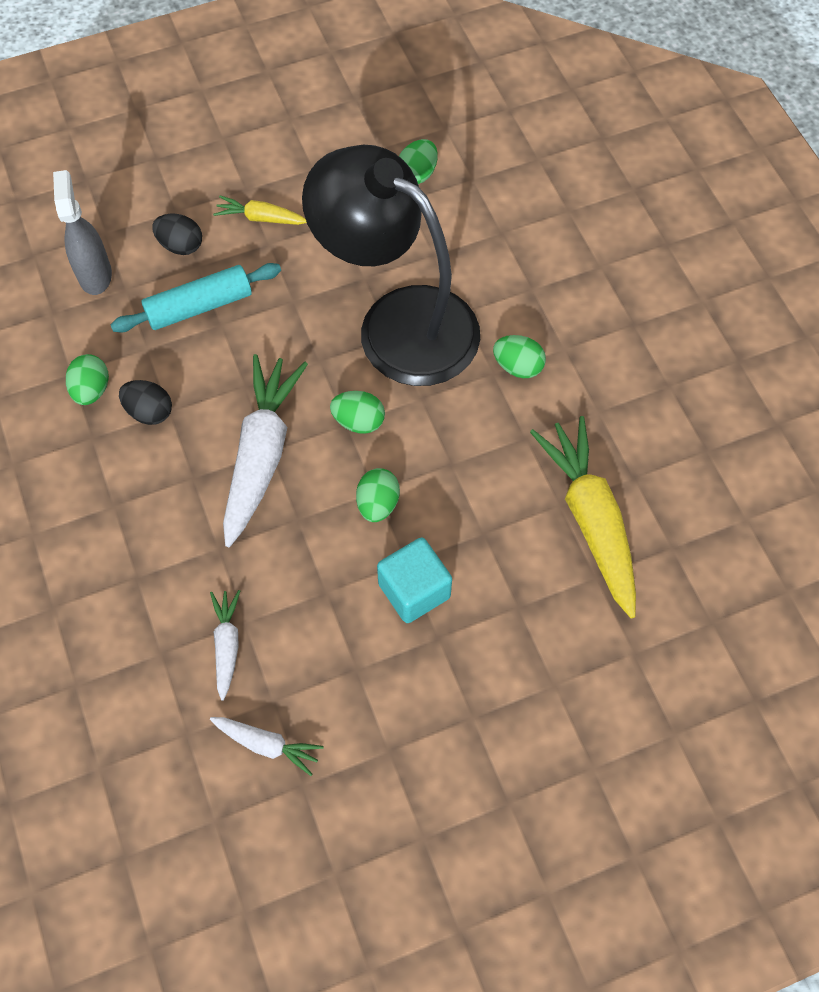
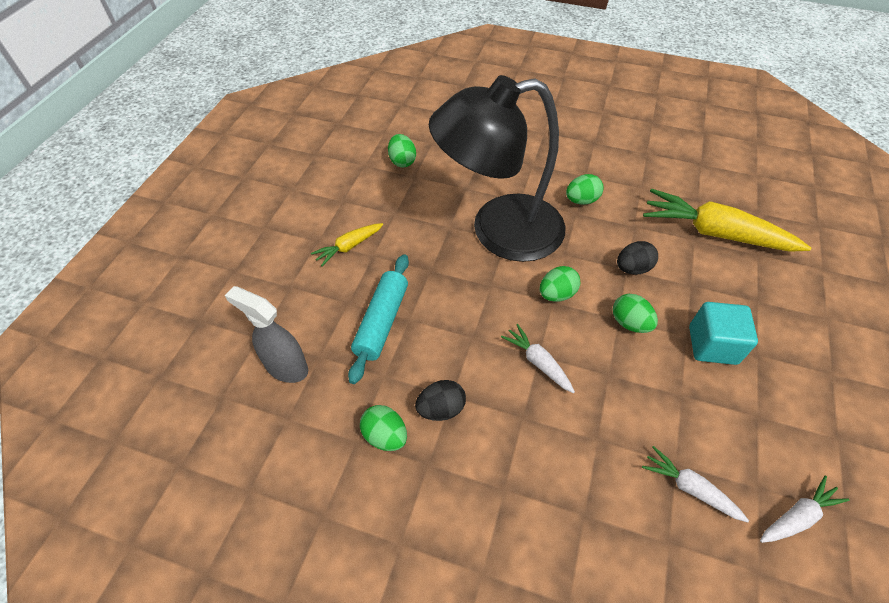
camera: 50 degrees left, 10 degrees down
black egg [152,214,202,255] -> black egg moved to [617,241,658,275]
white carrot [223,354,308,547] -> white carrot [501,324,575,393], size x0.50

